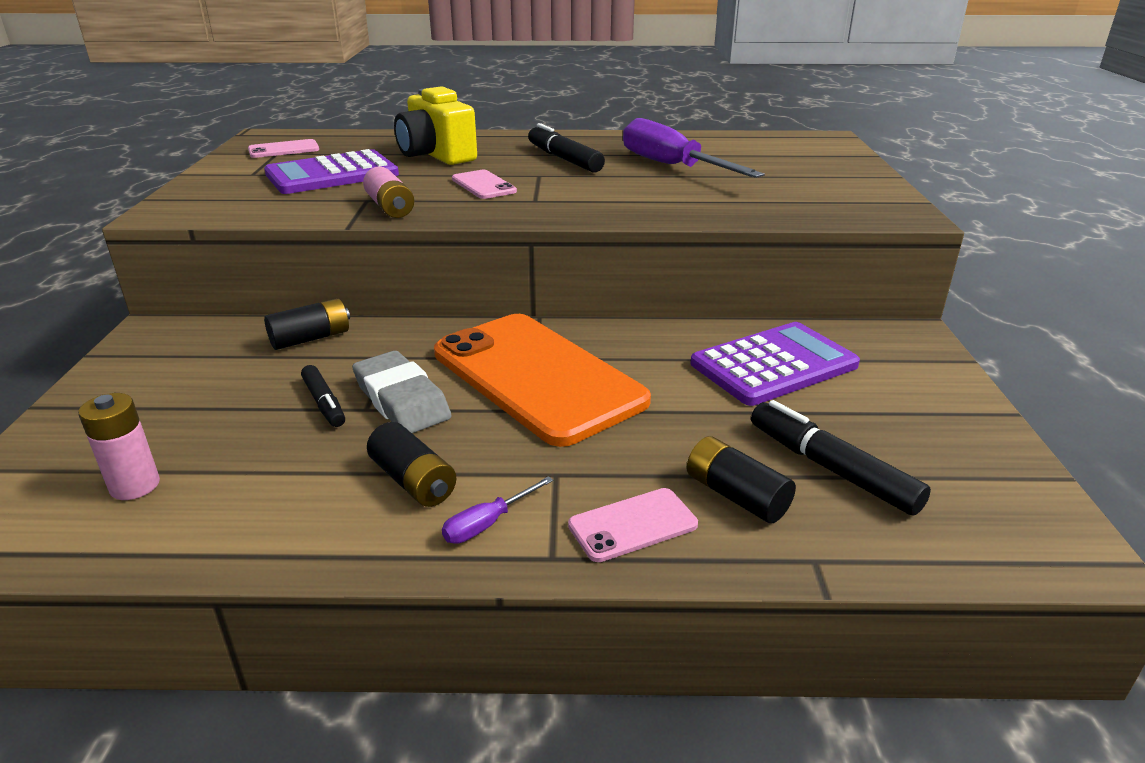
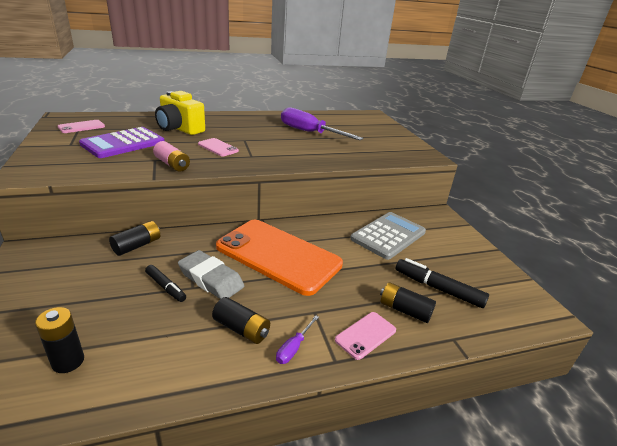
camera: 20 degrees left, 0 degrees up
pink battery [78,393,160,500] -> black battery [35,307,84,373]
black marker [528,123,605,173] -> none
purple calculator [691,322,860,406] -> grey calculator [350,212,426,260]

